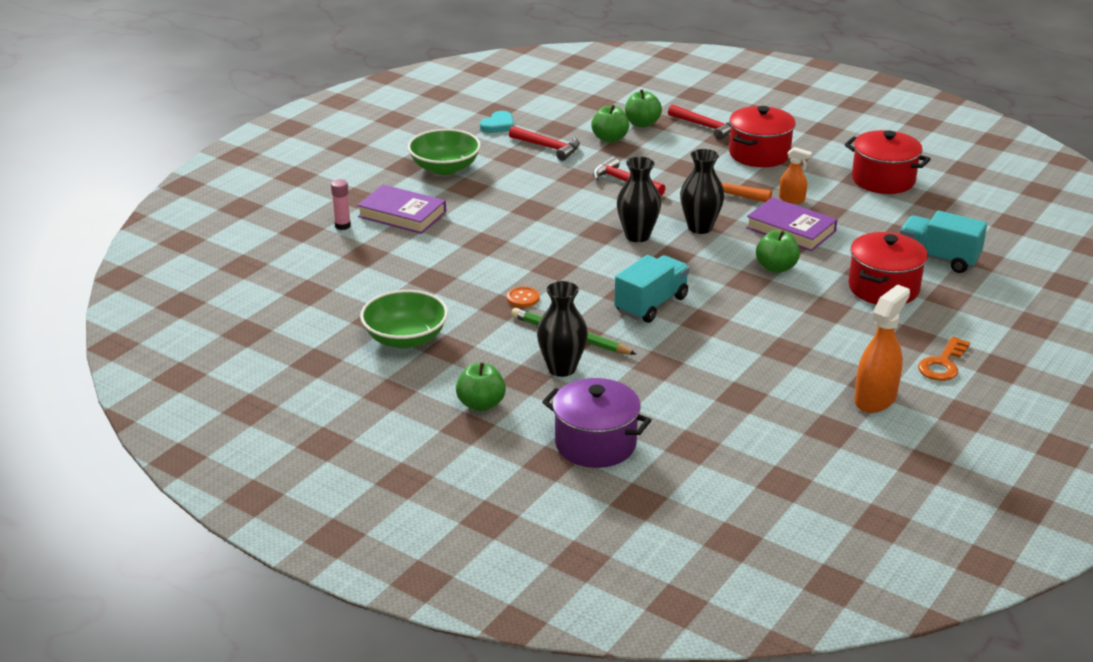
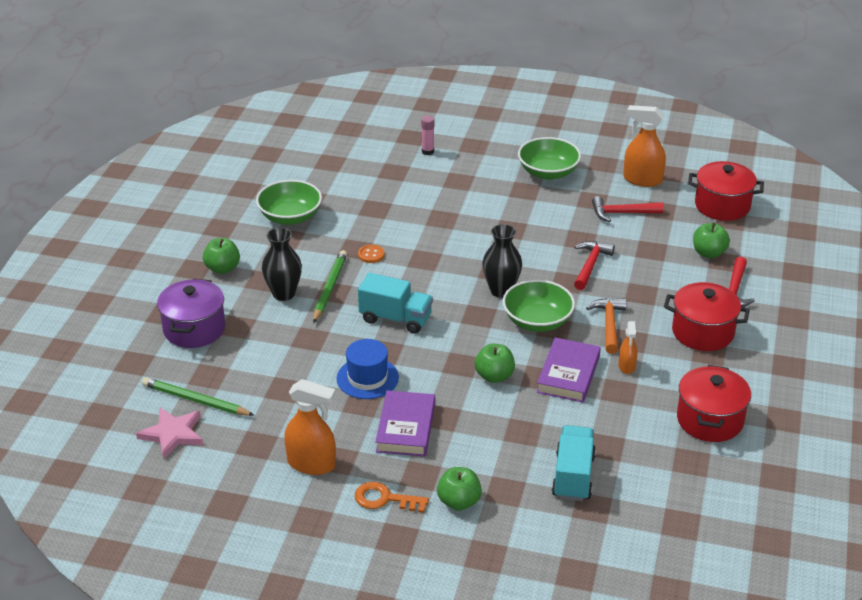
camera: 70 degrees right, 5 degrees up
purple book [357,185,446,234] -> purple book moved to [375,390,435,457]
turquoise heart [480,111,514,133] -> orange spray bottle [623,105,666,187]
red hammer [509,126,580,161] -> red hammer turned 75 degrees clockwise [592,196,664,222]
green apple [591,105,629,143] -> green apple moved to [437,467,482,511]
black vase [680,149,725,234] -> green bowl [503,280,575,332]
red pot [848,232,928,304] -> red pot moved to [688,161,764,221]
none -> pink star [136,408,203,459]
none -> green pencil [142,377,254,416]
none -> blue hat [337,339,399,399]

